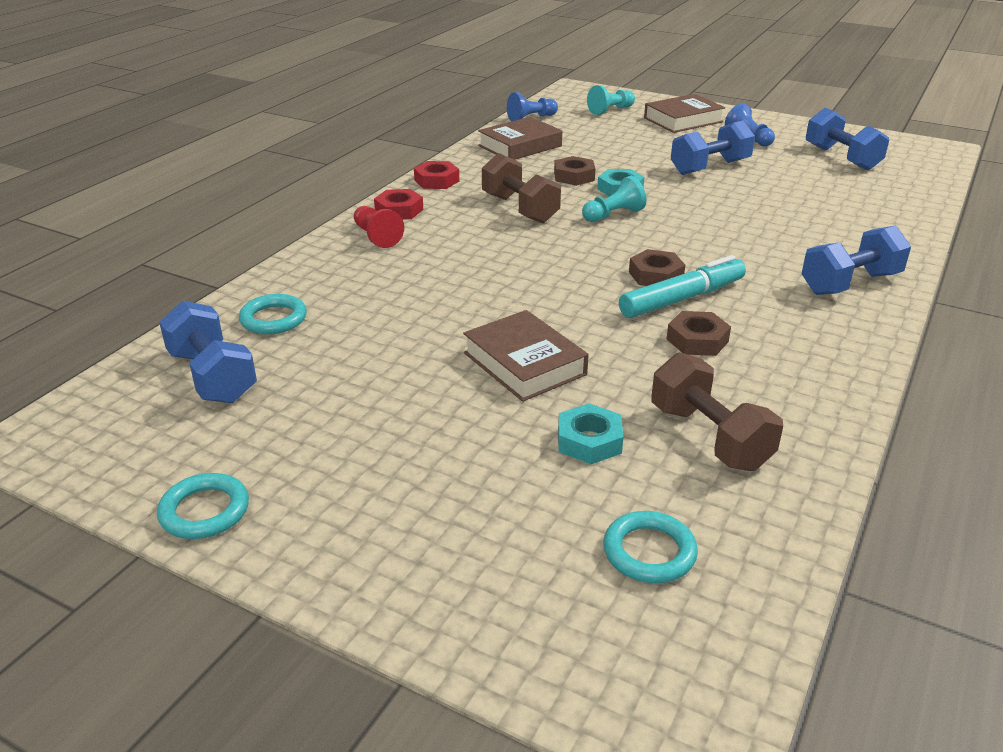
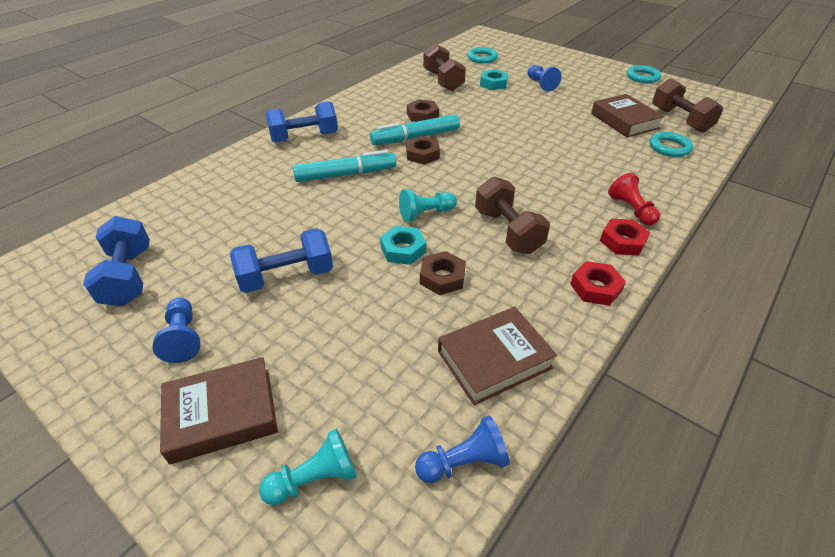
camera: 170 degrees left, 10 degrees up
blue dumbbell [159,301,257,403] -> brown dumbbell [652,78,723,133]
brown book [463,310,589,402] -> brown book moved to [591,94,665,138]
none -> turquoise marker [293,150,396,182]
none -> blue pawn [527,65,561,91]

